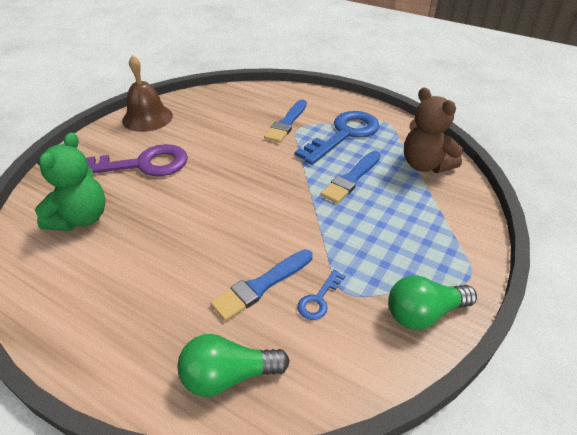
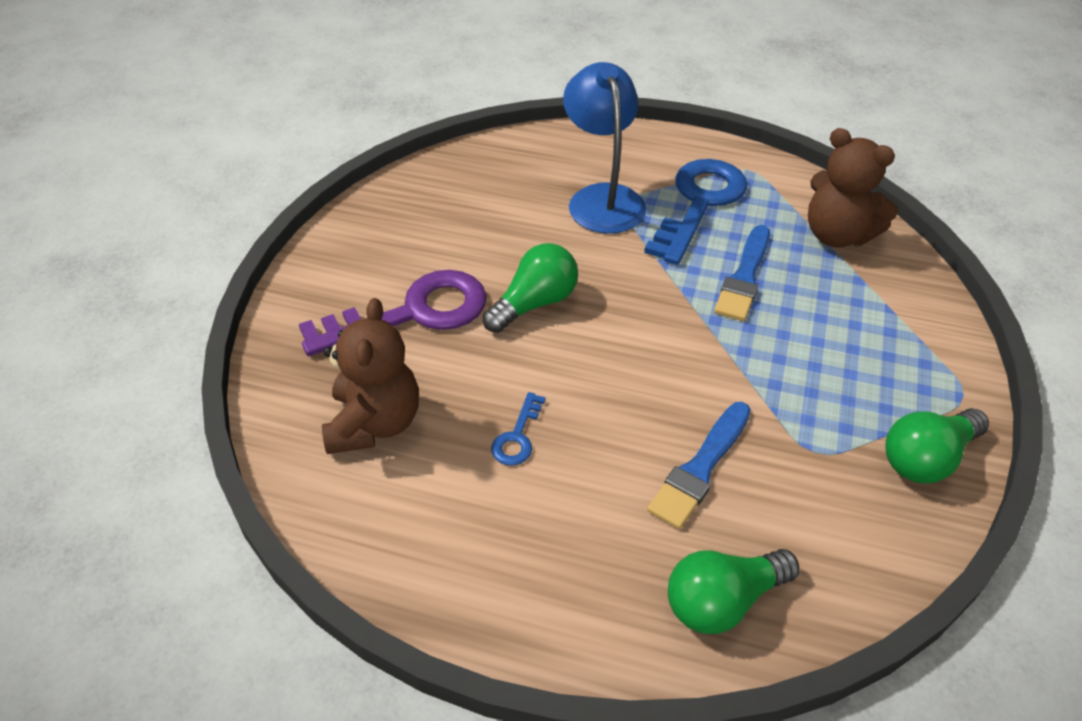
camera: 15 degrees left, 5 degrees up
green teddy bear [35,133,106,231] -> brown teddy bear [322,298,419,454]
brown bell [122,55,173,132] -> none
blue brush [264,99,307,143] -> blue lamp [563,62,646,234]
blue key [297,270,345,320] -> blue key moved to [491,392,546,466]
none -> green light bulb [482,243,578,333]

